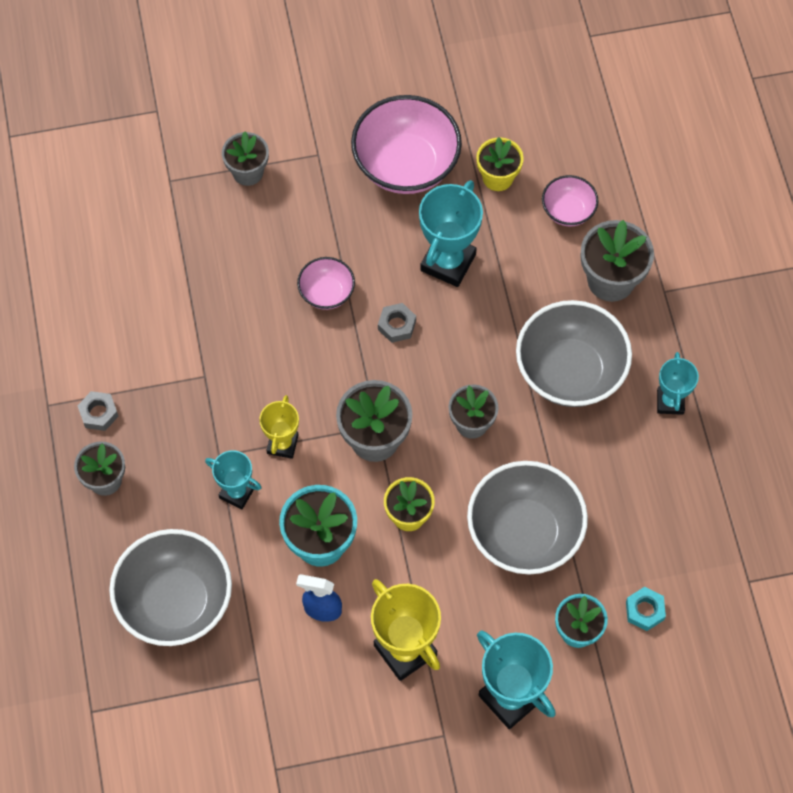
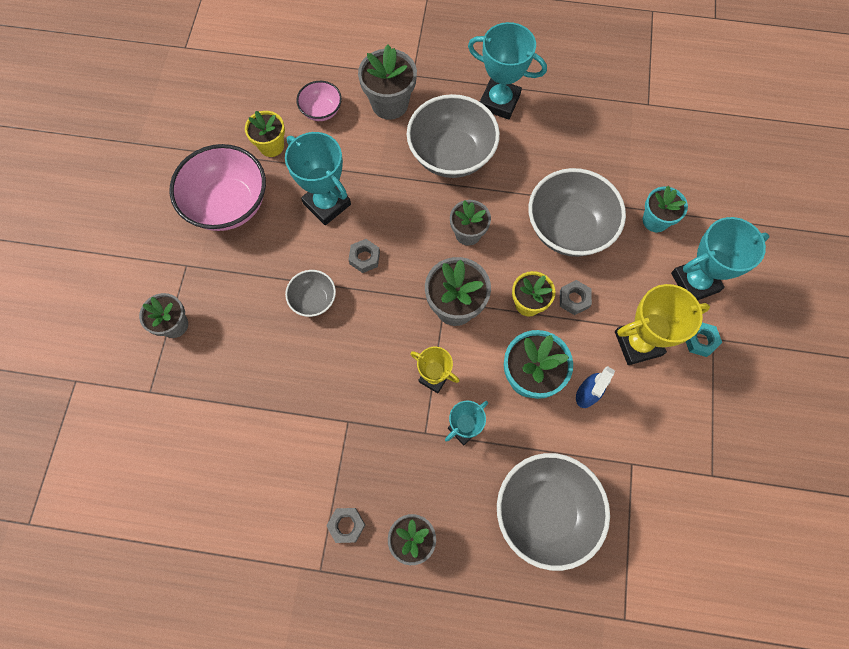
camera: 70 degrees left, 5 degrees up
pink bowl [297,257,355,310] -> grey bowl [285,270,336,317]
turquoise nut [626,587,666,631] -> turquoise nut moved to [686,323,722,357]
turquoise trophy [657,352,699,415] -> turquoise trophy [468,22,547,120], size x1.66
none -> grey nut [560,280,592,315]

